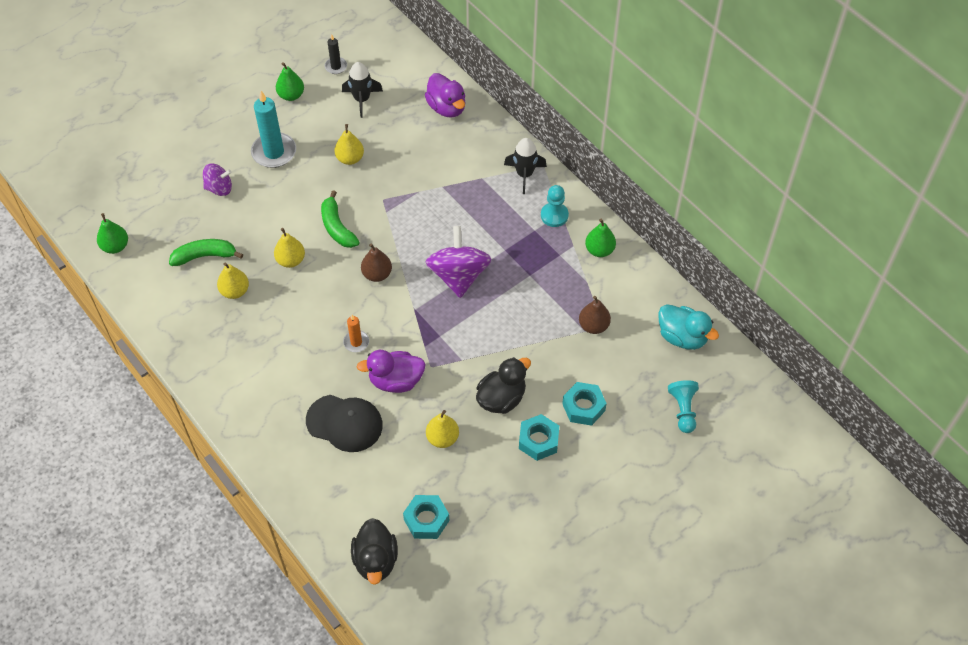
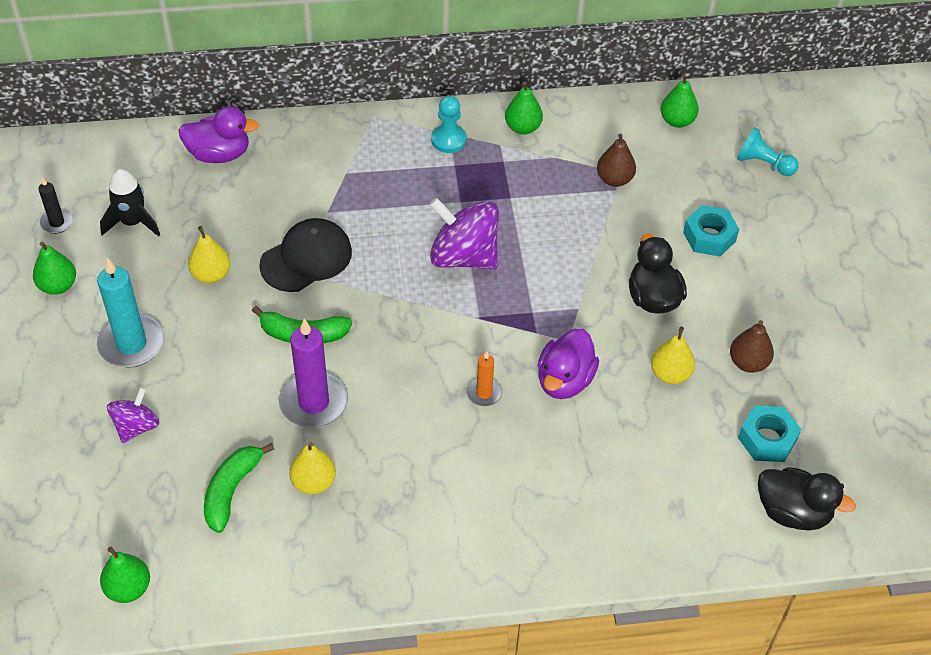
camera: 60 degrees left, 5 degrees down
yellow pear [274,228,305,268] -> purple candle [279,319,348,428]
black cap [306,395,383,452] -> black cap moved to [259,218,352,292]
brown pear [361,244,392,282] -> brown pear moved to [730,320,774,373]
black rocket [504,138,547,194] -> none
turquoise nut [519,414,559,461] -> none
turquoise duck [658,304,719,350] -> green pear [660,74,699,128]

